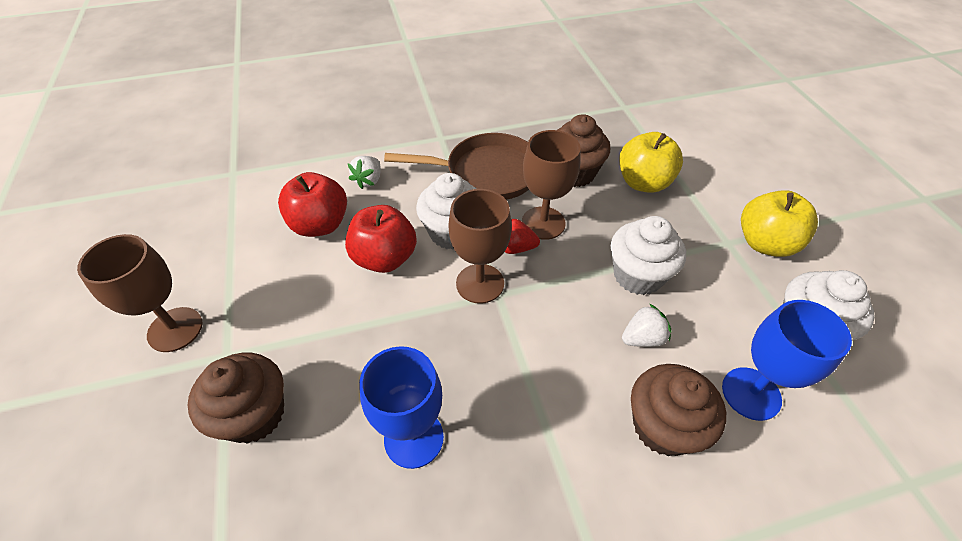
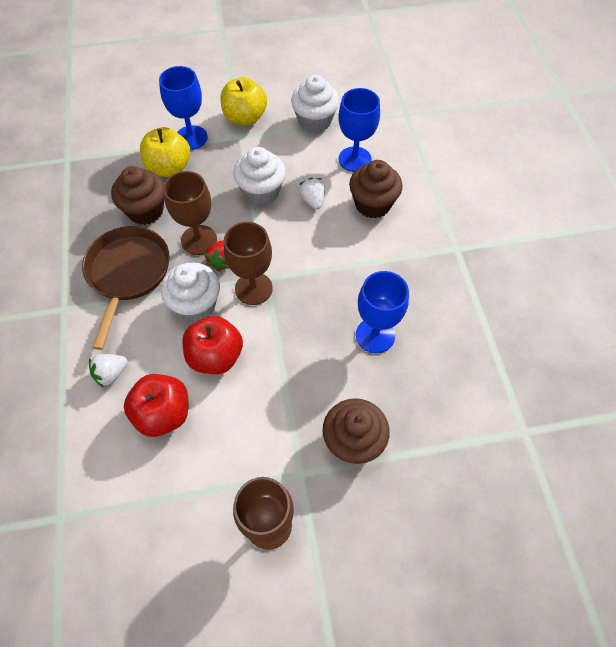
camera: 85 degrees left, 10 degrees up
white strawberry [348,156,381,189] -> white strawberry turned 120 degrees clockwise [89,354,128,388]
none -> blue goblet [159,66,208,150]

